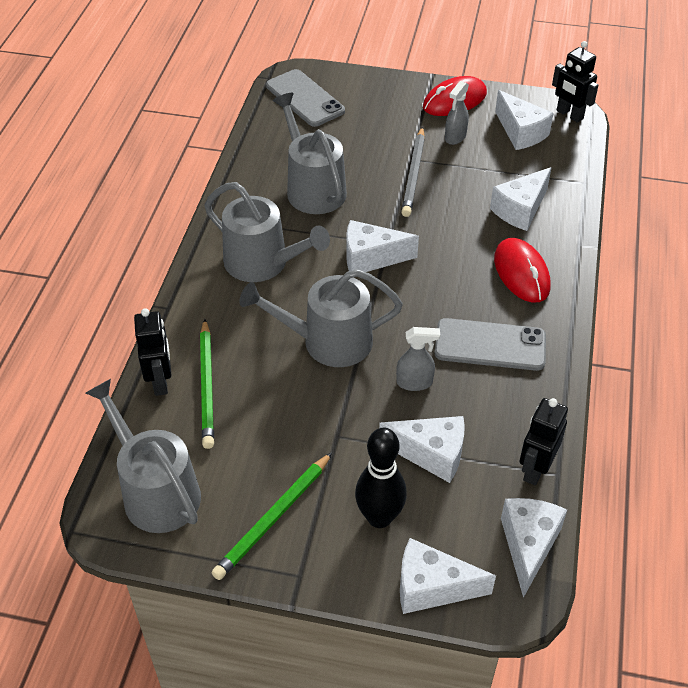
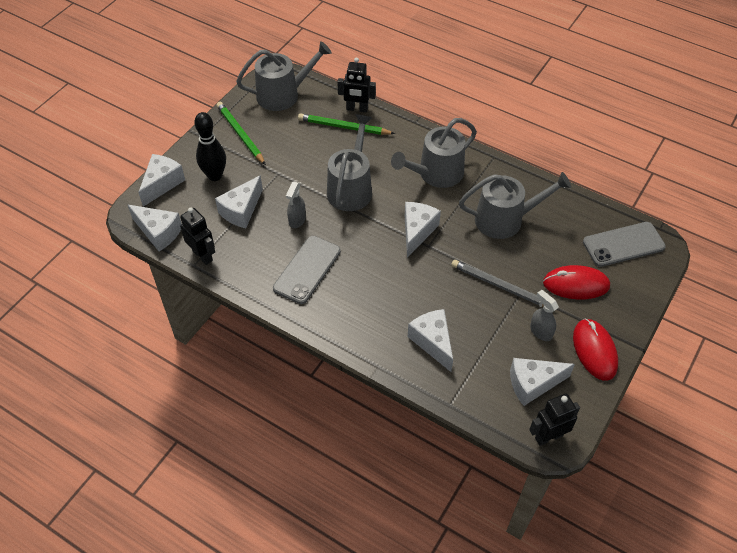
camera: 110 degrees right, 5 degrees up
red mouse [494,238,551,303] -> red mouse moved to [543,265,610,300]

